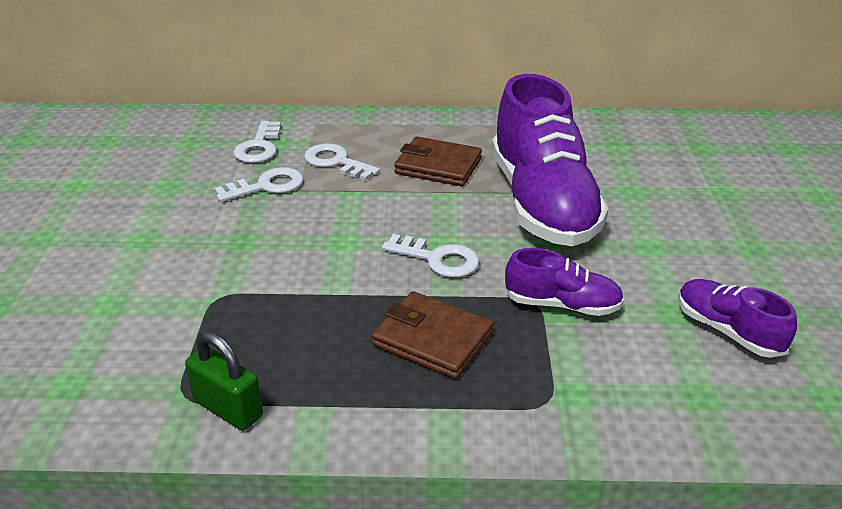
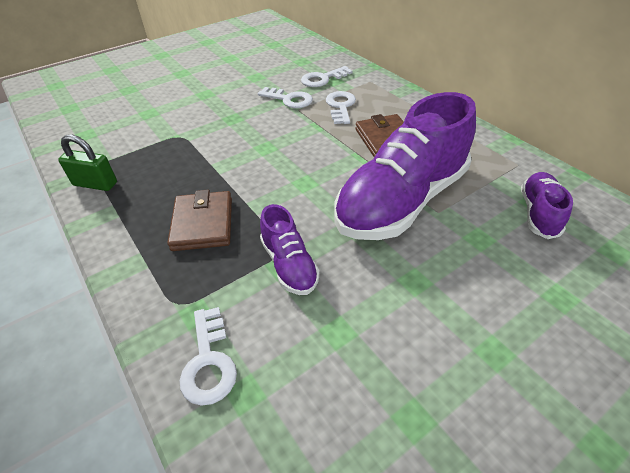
camera: 55 degrees right, 10 degrees up
green padlock [185,332,263,431] -> green padlock turned 75 degrees counterclockwise [58,134,117,191]
white key [382,234,479,278] -> white key moved to [180,307,237,406]
purple shoe [678,279,797,358] -> purple shoe moved to [521,172,573,239]

